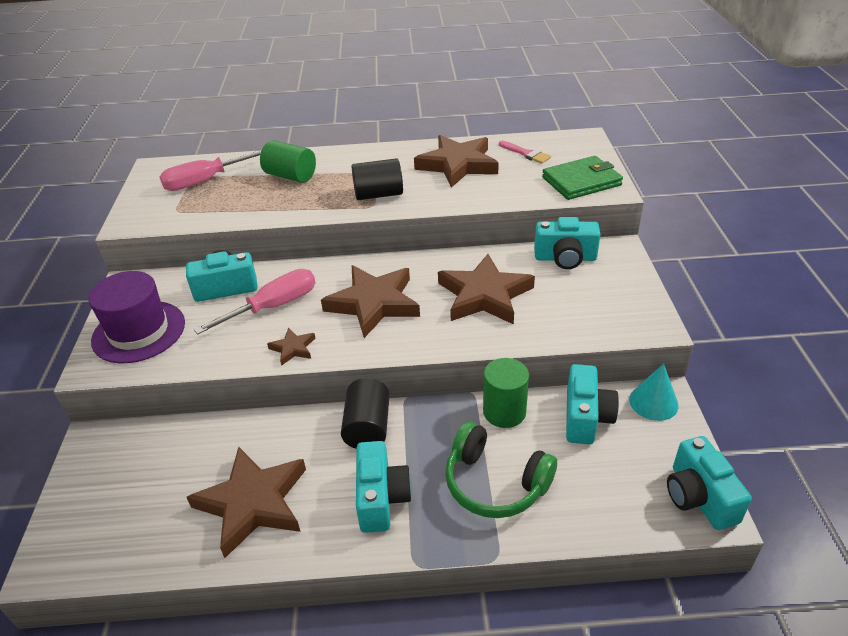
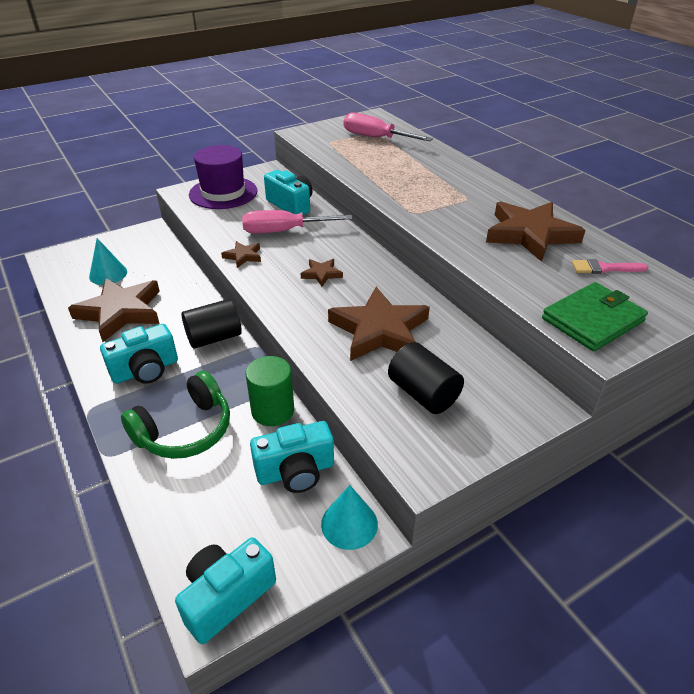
camera: 60 degrees right, 0 degrees up
pink screwdriver [194,269,315,335] -> pink screwdriver turned 150 degrees clockwise [242,210,352,234]
green cylinder [260,140,316,183] -> none
brown star [321,265,420,338] -> brown star [301,259,343,287], size x0.46
black cylinder [351,158,403,200] -> black cylinder moved to [388,342,464,414]
green headphones [445,421,557,518] -> green headphones turned 135 degrees counterclockwise [121,371,230,459]
pink brush [499,141,551,164] -> pink brush turned 75 degrees clockwise [572,259,648,274]
turquoise camera [534,217,601,269] -> none
green wallet [542,156,623,200] -> green wallet turned 75 degrees counterclockwise [542,282,648,352]
none -> turquoise cone [89,238,127,285]

